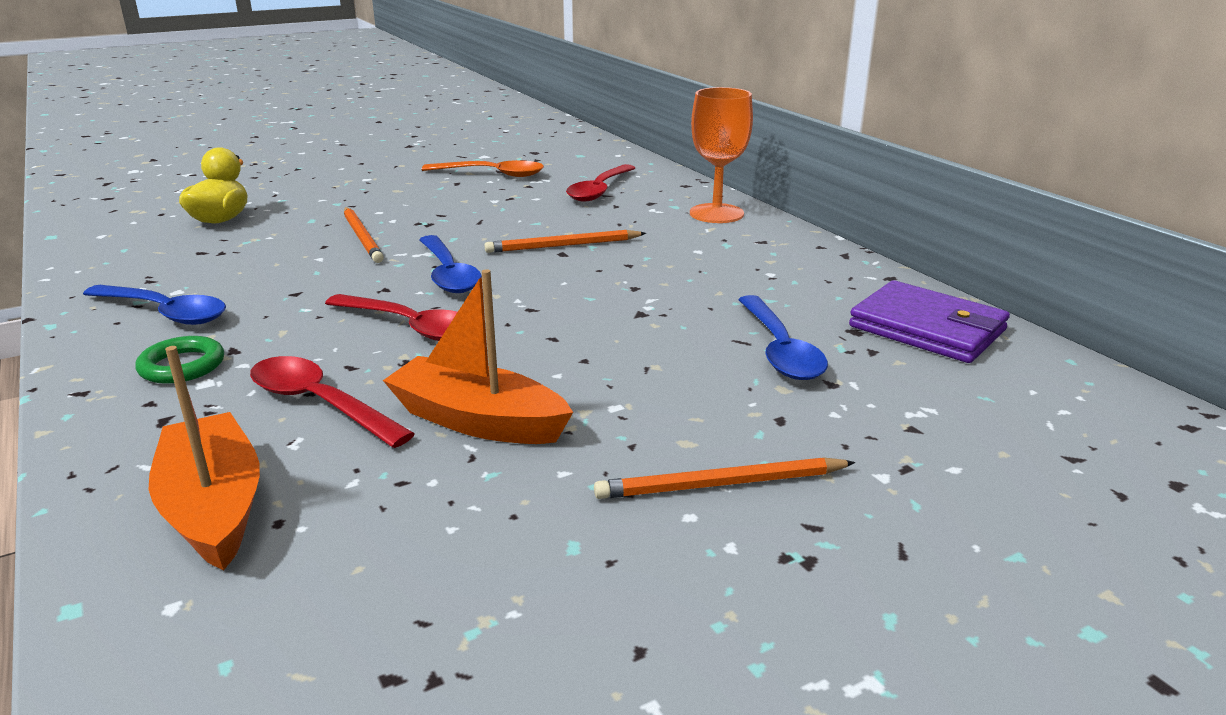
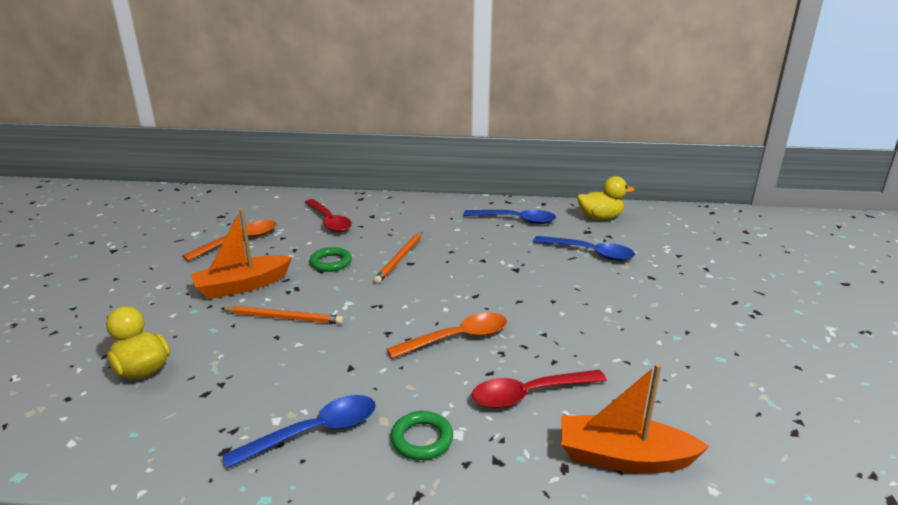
camera: 55 degrees left, 0 degrees up
red spoon [325,294,457,341] -> orange spoon [387,312,507,359]
orange boat [383,269,573,444] -> orange boat moved to [190,209,292,299]
blue spoon [419,235,482,293] -> blue spoon moved to [464,210,556,224]
orange pencil [594,457,856,499] -> none
orange goblet [690,87,753,223] -> none
purple wallet [849,280,1010,363] -> yellow duck [577,176,635,220]
none -> green ring [309,247,352,272]

